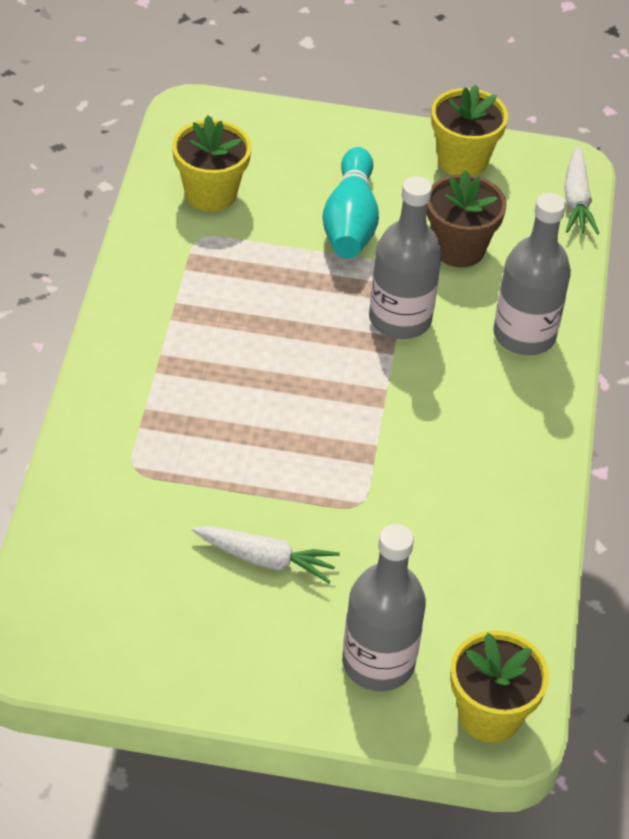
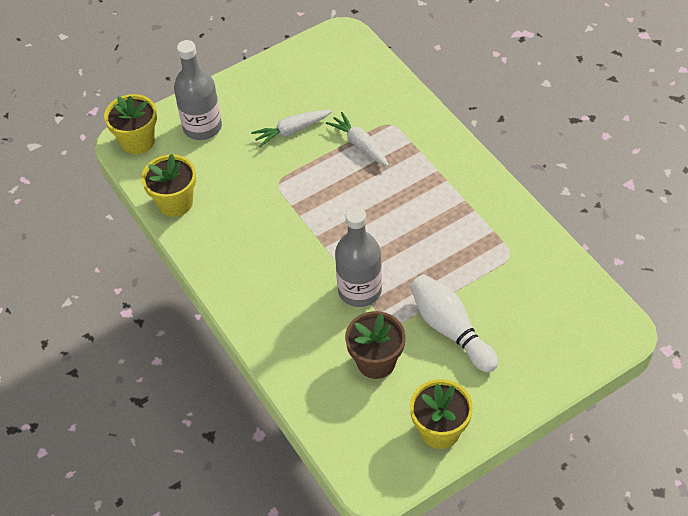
camera: 145 degrees right, 5 degrees up
yellow flower pot [172,115,251,212] -> yellow flower pot moved to [141,154,196,217]
turquoise bowling pin [322,147,379,259] -> white bowling pin [410,274,498,372]
grey bottle [493,193,571,355] -> none
white carrot [564,146,599,235] -> white carrot moved to [326,112,389,166]

